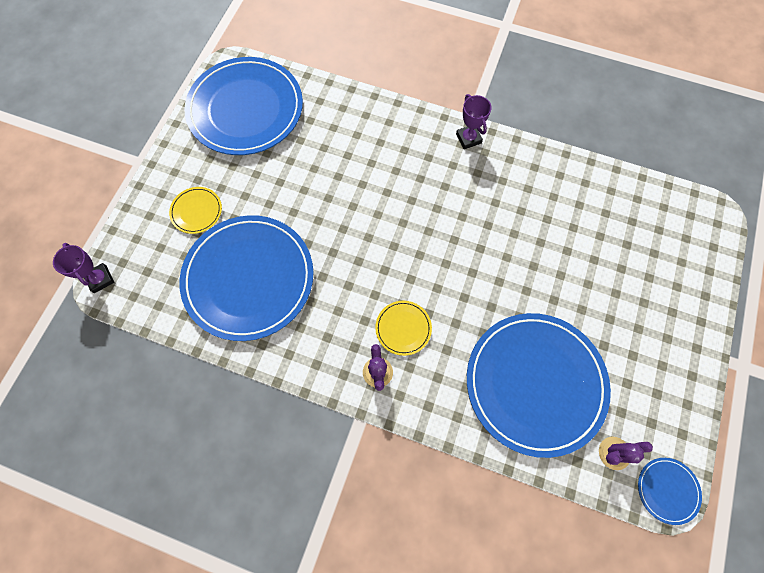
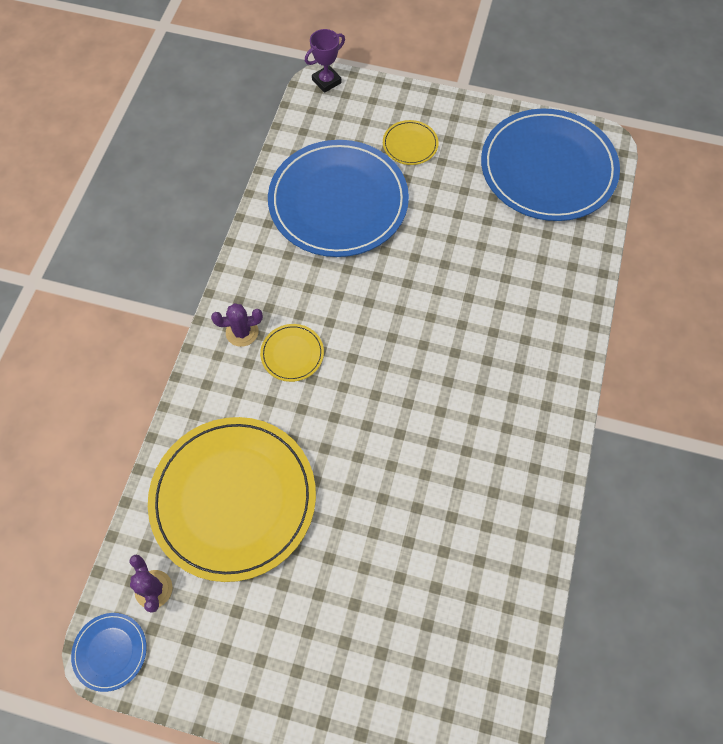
camera: 85 degrees right, 5 degrees down
purple trophy [456,94,492,149] -> none
blue plate [467,313,611,458] -> yellow plate [148,417,316,582]

